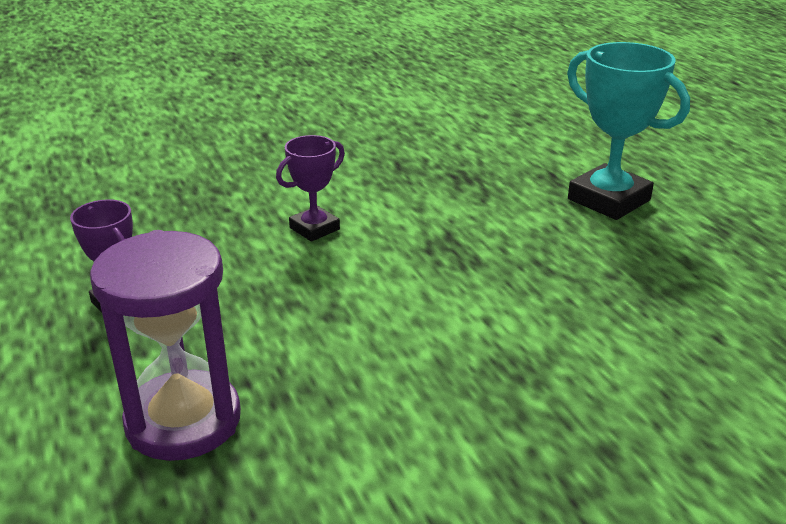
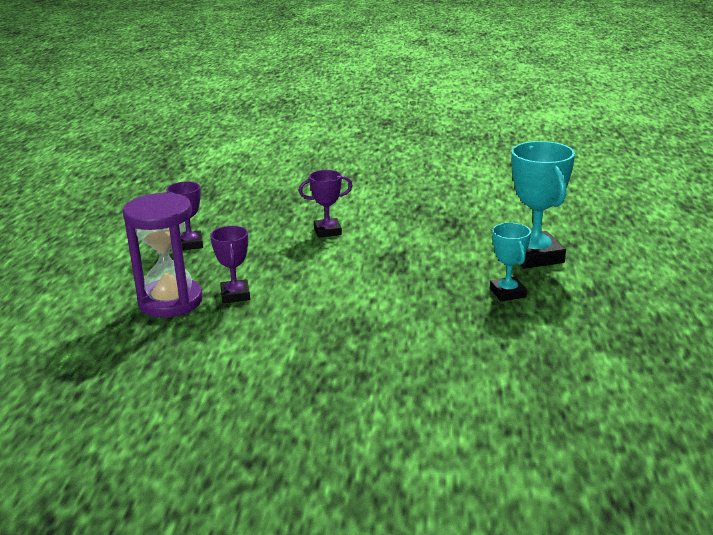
camera: 30 degrees right, 5 degrees down
none -> purple trophy [210,226,250,303]
none -> turquoise trophy [490,223,531,301]

